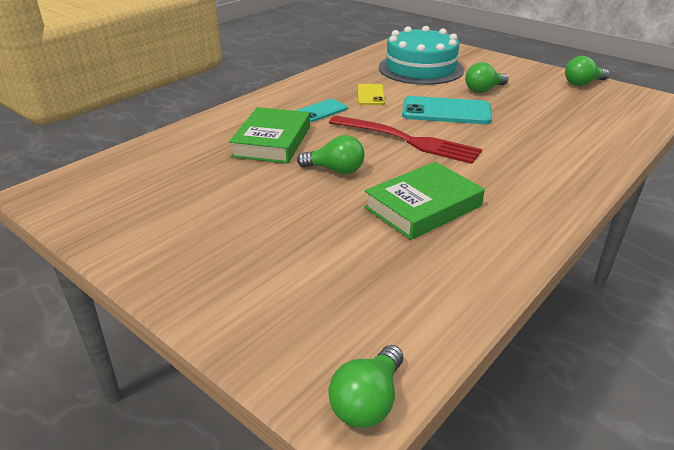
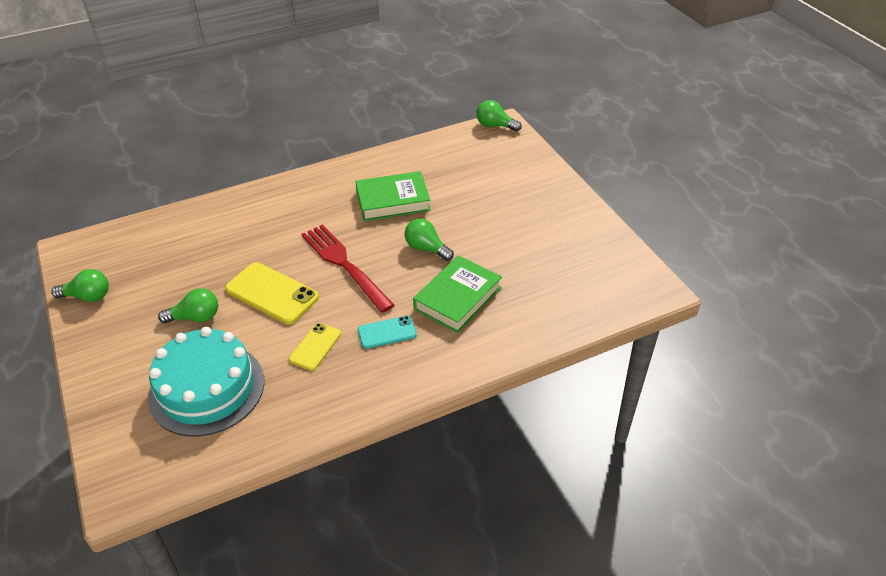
camera: 155 degrees left, 10 degrees up
green light bulb [328,345,403,428] -> green light bulb turned 120 degrees counterclockwise [476,100,522,131]
turquoise phone [402,96,492,124] -> yellow phone [225,262,319,324]

